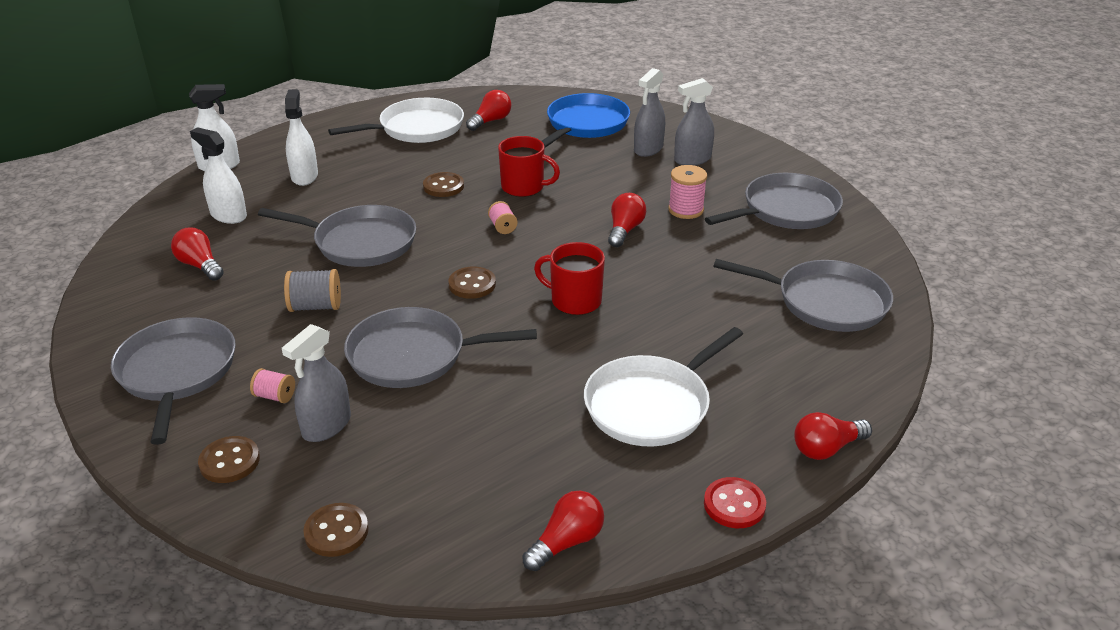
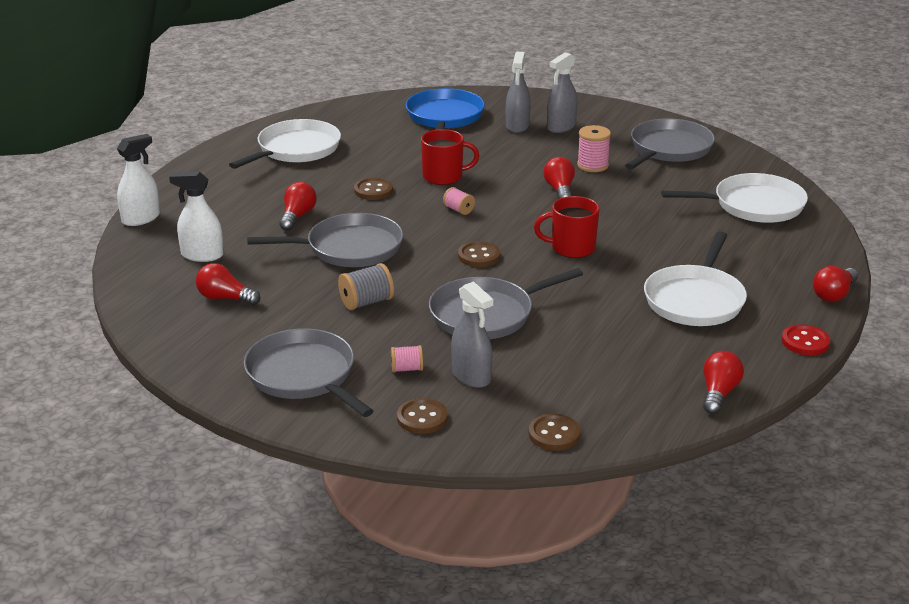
camera: 25 degrees left, 5 degrees down
grey spray bottle [282,324,351,442] -> grey spray bottle turned 45 degrees counterclockwise [451,281,493,388]
white spray bottle [285,89,318,186] -> none
red light bulb [466,90,512,131] -> red light bulb moved to [280,182,316,231]
grey pan [714,259,893,332] -> white pan [661,173,808,223]

